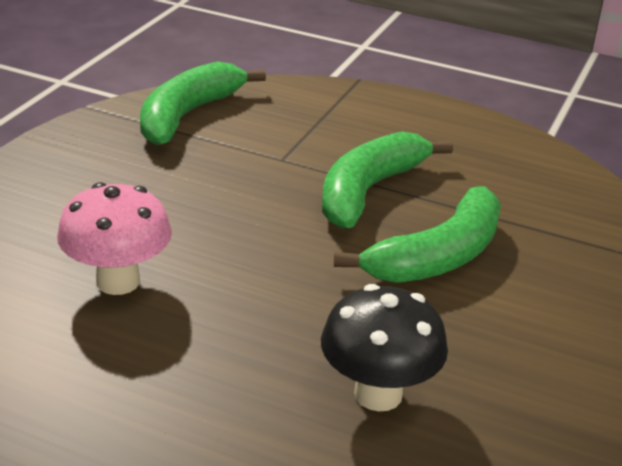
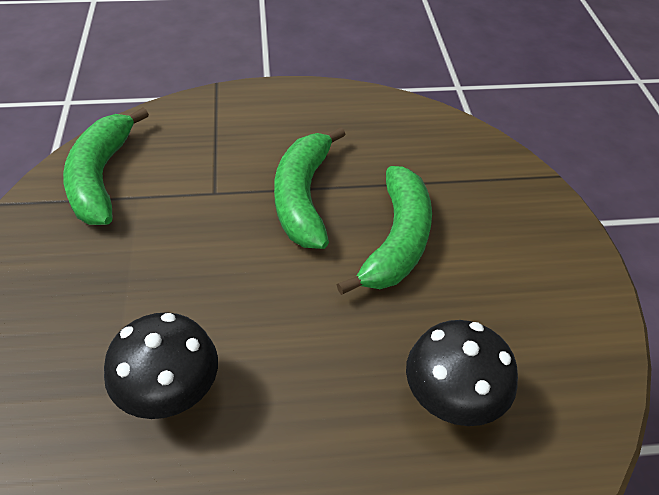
camera: 30 degrees left, 15 degrees up
pink mushroom [57,182,172,295] -> black mushroom [104,312,218,419]

